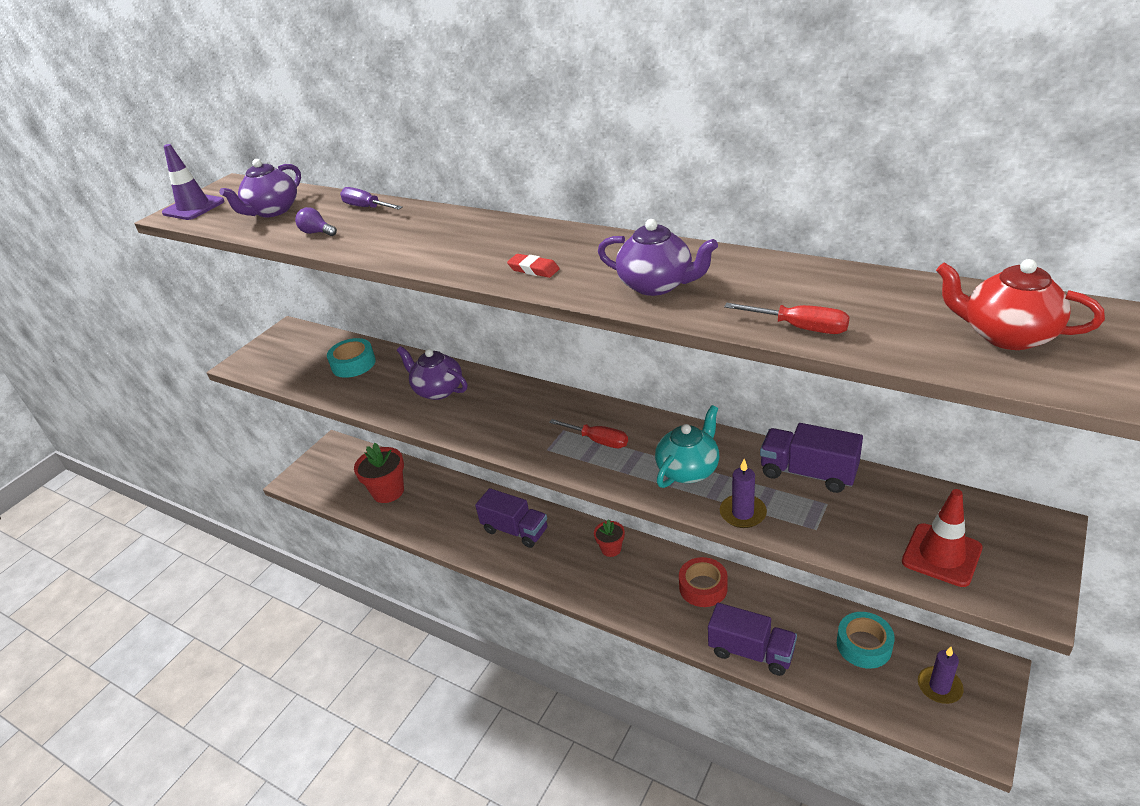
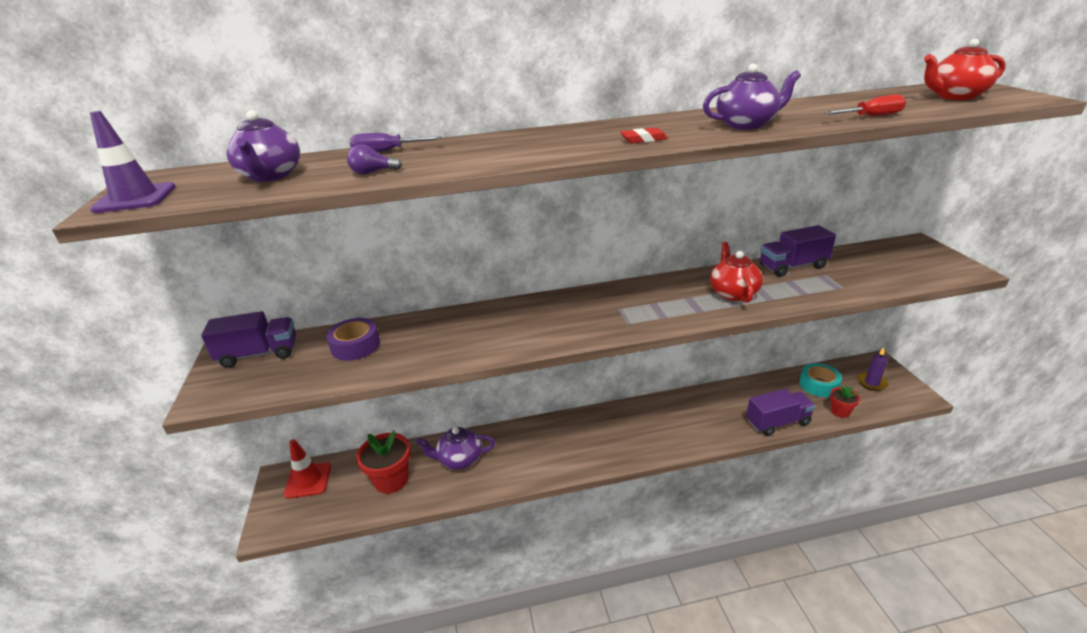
camera: 45 degrees left, 5 degrees down
turquoise tape [327,338,376,378] -> purple tape [326,318,380,361]
purple teapot [397,346,468,400] -> purple teapot moved to [416,427,495,470]
purple truck [475,488,548,548] -> purple truck moved to [201,311,296,368]
red screwdriver [549,419,628,448] -> none
red flower pot [594,519,625,557] -> red flower pot moved to [830,385,860,418]
turquoise teapot [655,405,719,488] -> red teapot [710,242,763,303]
red tape [679,557,728,607] -> none
purple candle [720,459,767,528] -> none
red traffic cone [902,489,983,587] -> red traffic cone moved to [284,439,331,499]

